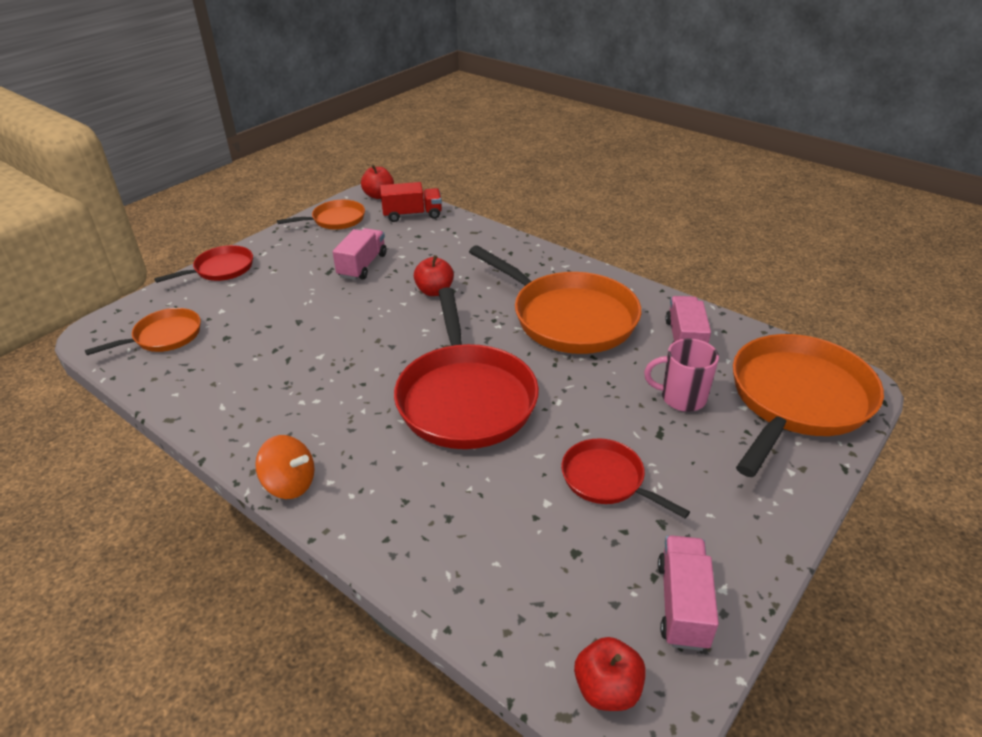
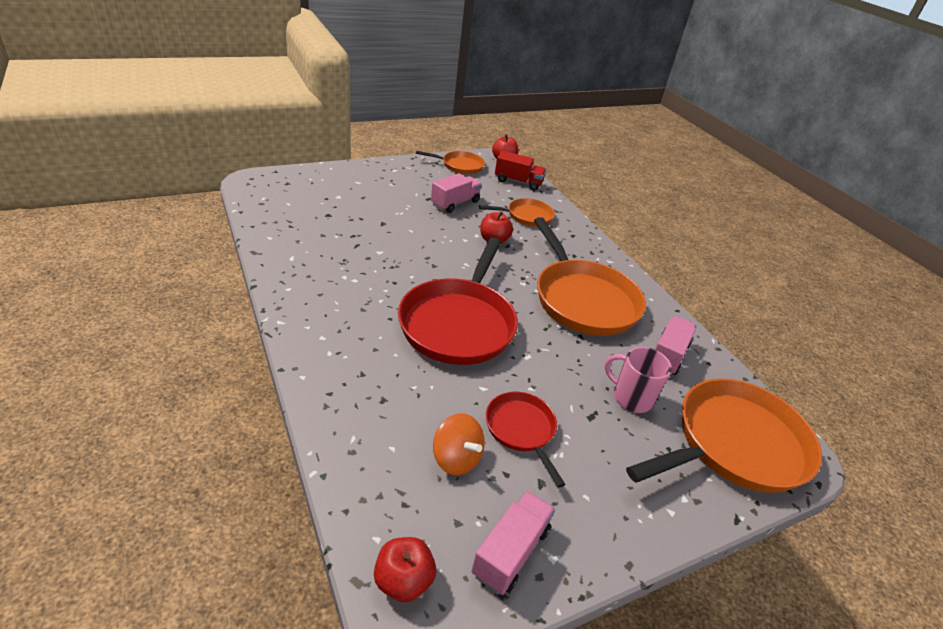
camera: 20 degrees right, 0 degrees up
orange pan [85,308,201,355] -> orange pan moved to [479,198,555,227]
red pan [154,245,253,283] -> none
orange spinning top [255,435,315,499] -> orange spinning top moved to [433,413,485,475]

